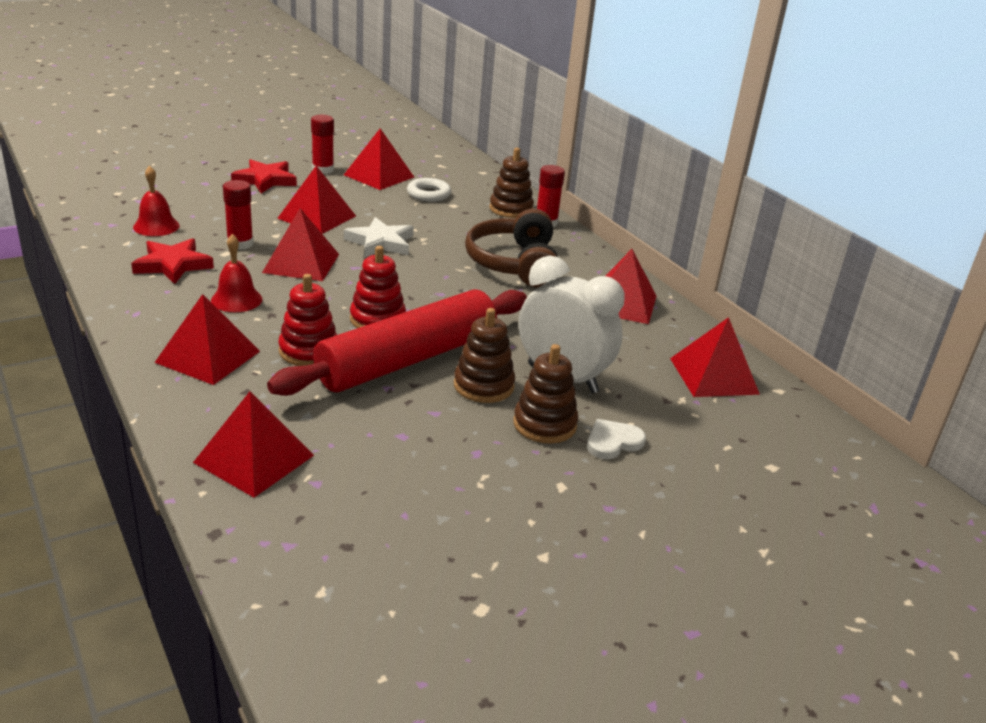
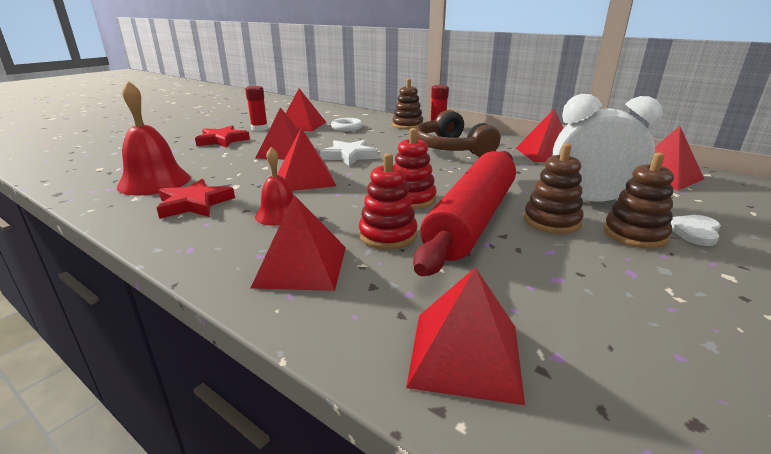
camera: 20 degrees left, 5 degrees down
red bell [133,166,180,236] -> red bell [117,81,191,195], size x1.65
red glue stick [223,180,254,250] -> none

